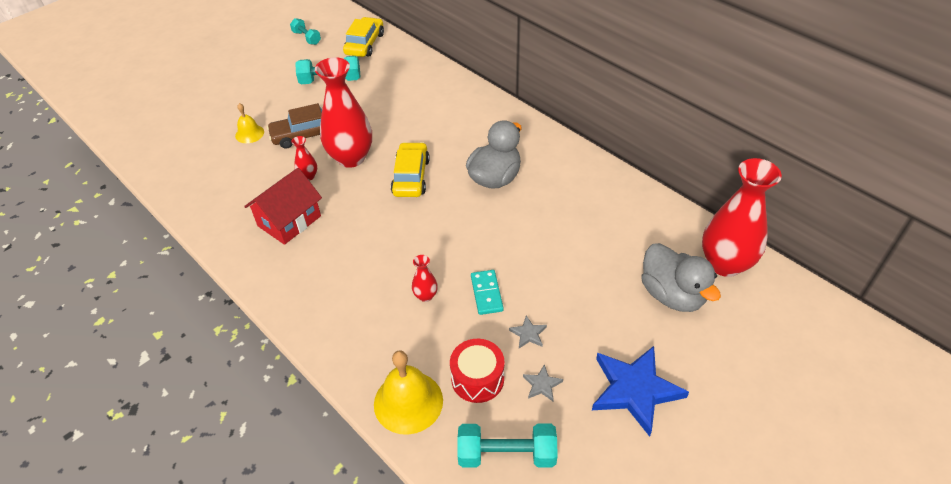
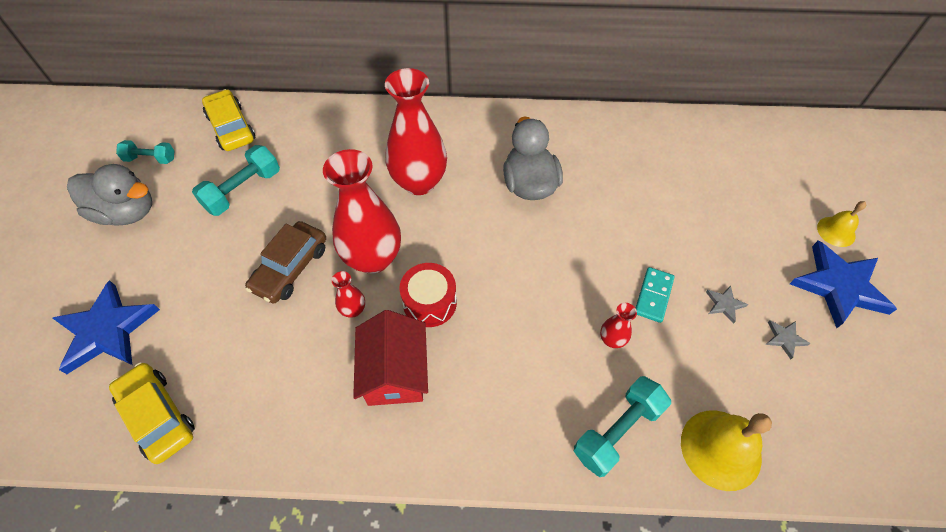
camera: 45 degrees left, 10 degrees up
yellow bell [235,103,264,143] -> yellow bell moved to [817,201,866,247]
yellow car [391,142,430,197] -> yellow car moved to [109,363,195,464]
red drum [450,339,505,403] -> red drum moved to [399,263,457,327]
turquoise dumbbell [458,424,558,468] -> turquoise dumbbell moved to [574,376,671,477]
turquoise domino [471,270,504,315] -> turquoise domino turned 75 degrees clockwise [636,267,675,323]
grey duck [641,243,721,312] -> grey duck moved to [67,164,152,226]
red vase [702,158,782,277] -> red vase moved to [385,68,447,195]
none -> blue star [53,280,160,374]

